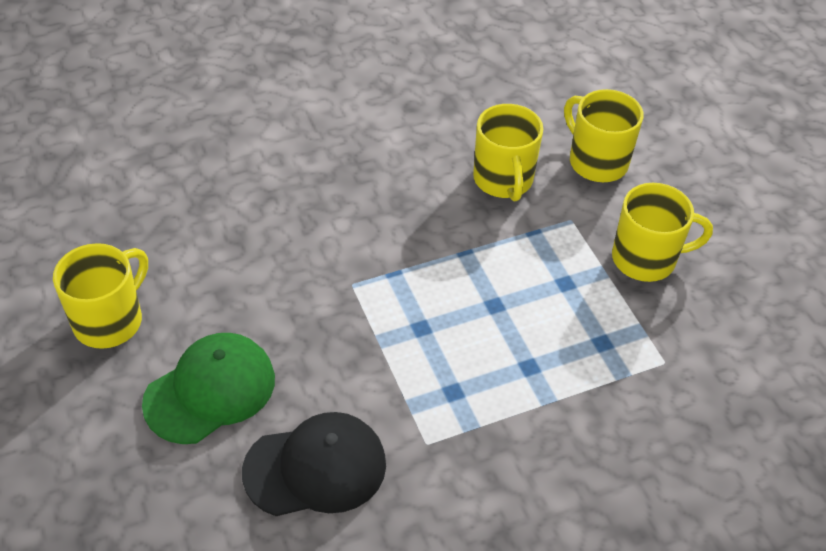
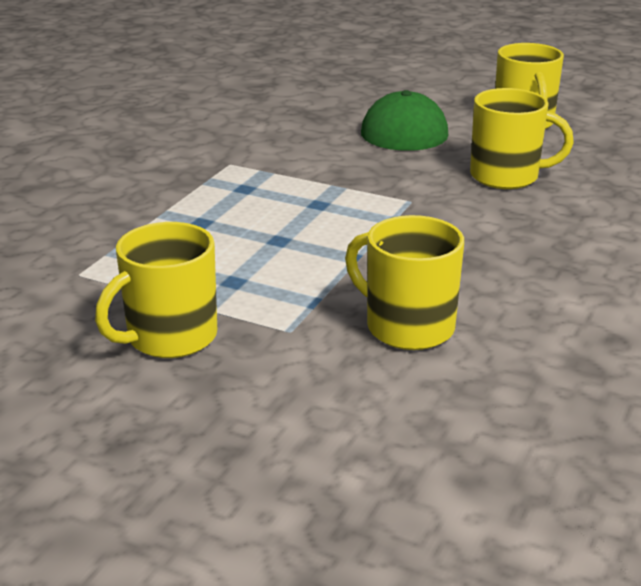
camera: 140 degrees right, 20 degrees down
black cap [242,412,386,516] -> none
yellow mug [564,89,644,182] -> yellow mug moved to [470,88,574,189]

